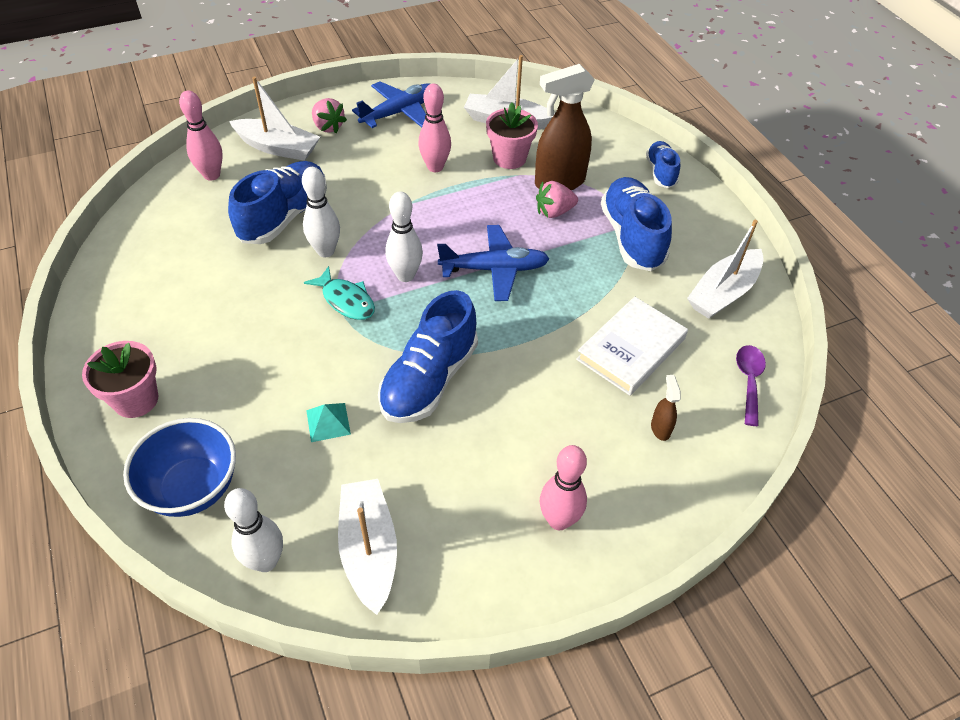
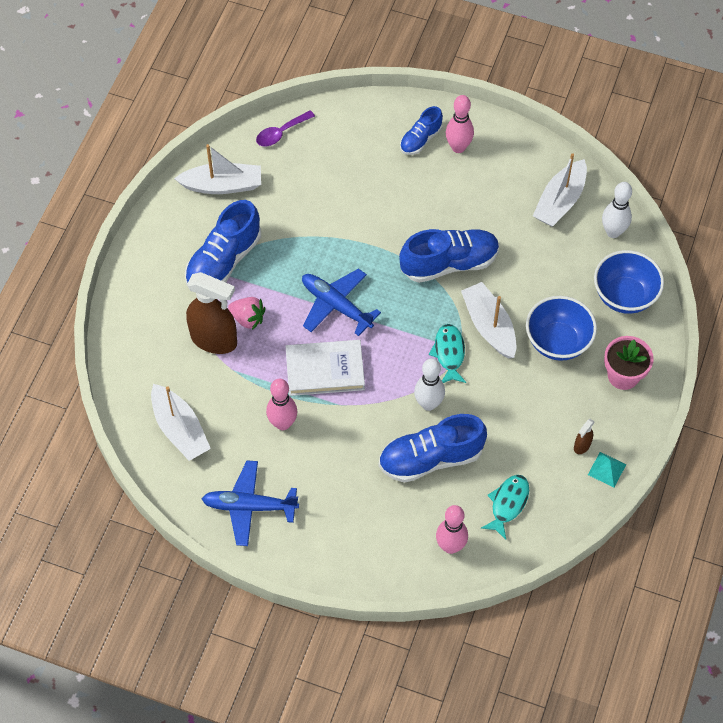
camera: 135 degrees left, 10 degrees up
white boat [229,77,320,161] -> white boat moved to [461,282,516,358]
turquoise pyramid [306,403,351,442] -> turquoise pyramid moved to [588,452,626,488]
pink strawberry [312,98,347,133] -> none
white bowling pin [385,191,423,282] -> none
pink flower pot [486,102,538,169] -> none
white book [576,297,688,396] -> white book moved to [285,340,365,396]
blue shoe [646,141,680,188] -> blue shoe moved to [400,106,443,155]
brown spray bottle [651,375,681,441] -> brown spray bottle moved to [574,419,595,454]
none -> turquoise fish [481,475,529,540]
none -> blue bowl [526,296,597,361]

